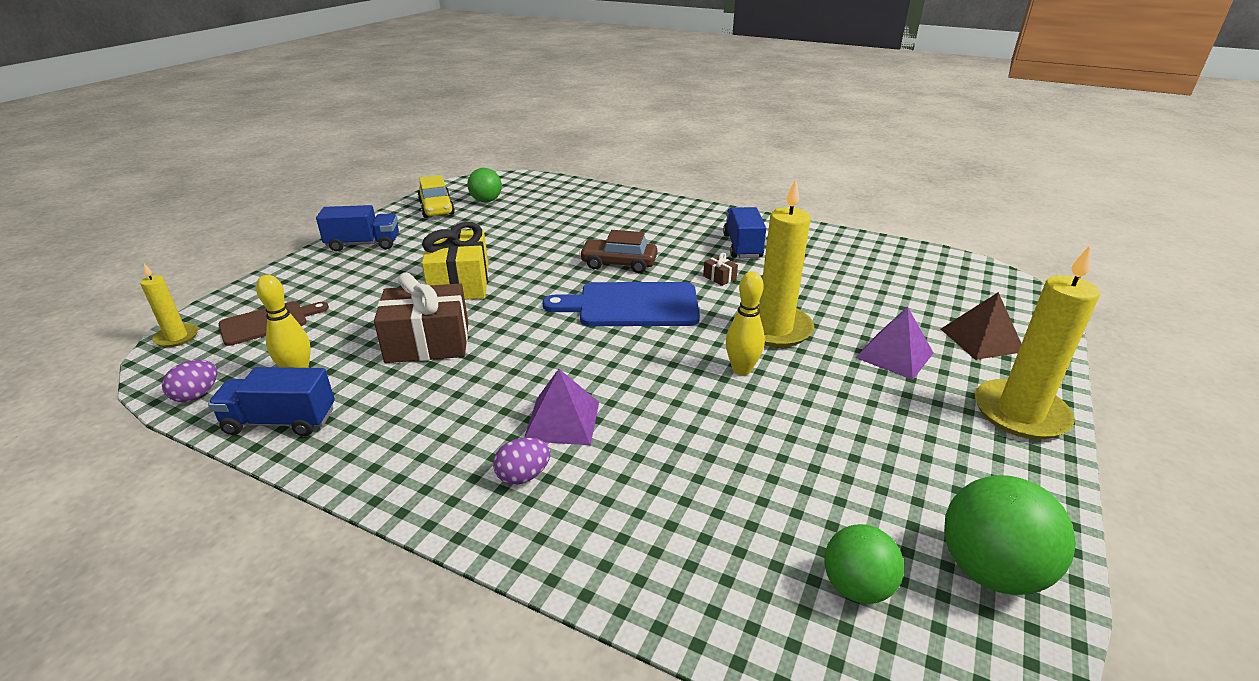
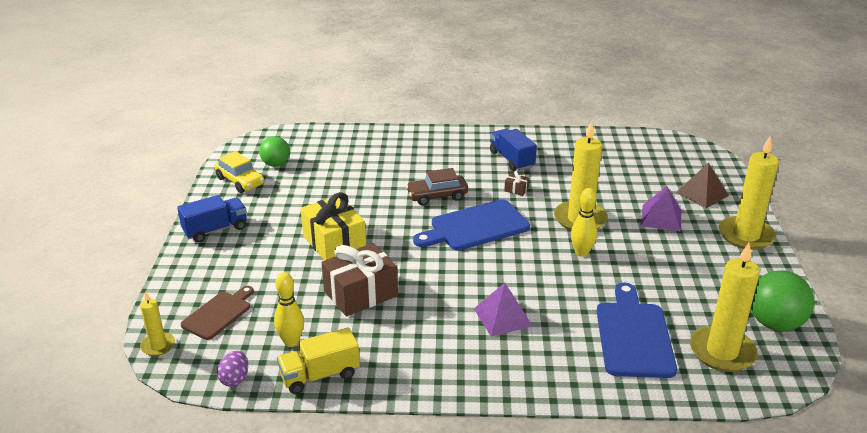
camera: 25 degrees left, 0 degrees up
blue truck [208,367,335,436] -> yellow truck [277,327,360,394]
purple egg [493,438,551,485] -> none
green ball [824,524,904,604] -> yellow candle [690,243,760,372]
none -> blue cutting board [597,283,677,378]

